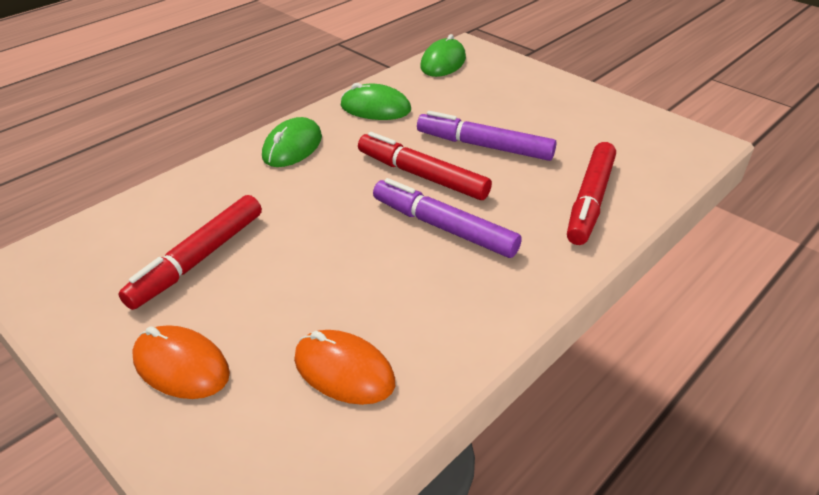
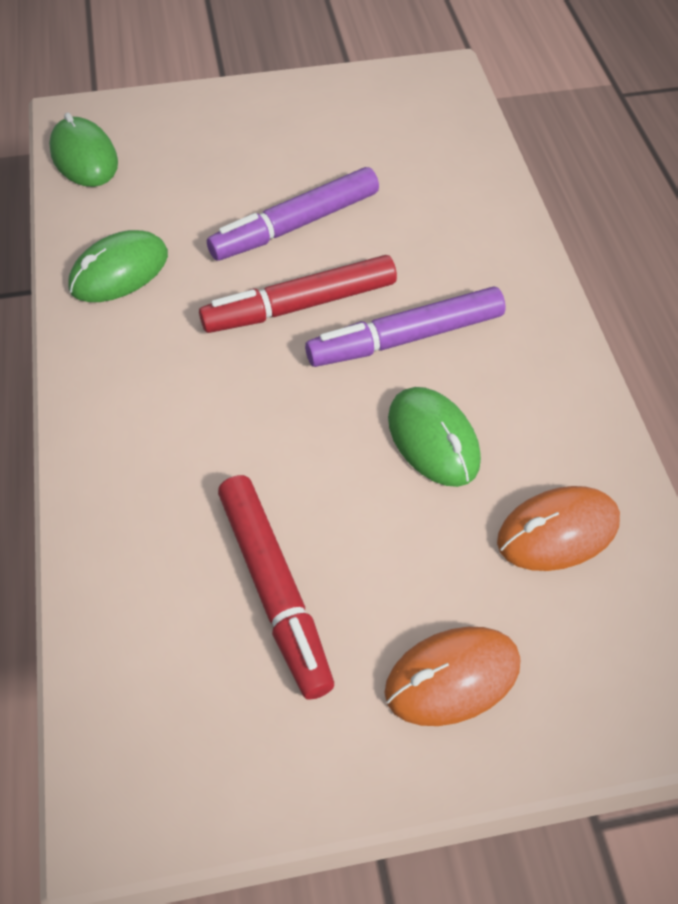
camera: 55 degrees left, 15 degrees up
green mouse [262,117,322,167] -> green mouse moved to [388,387,481,487]
red marker [567,142,616,245] -> none

